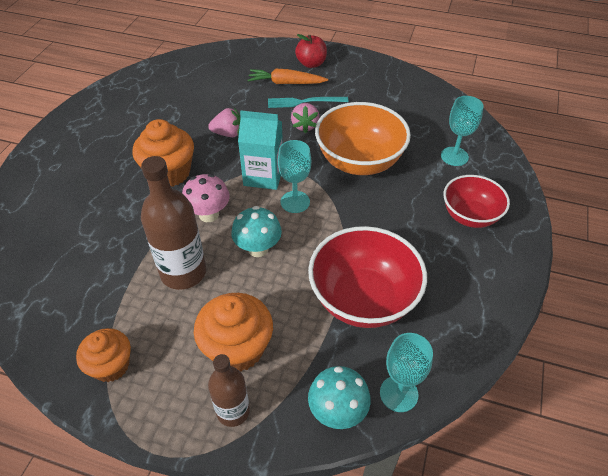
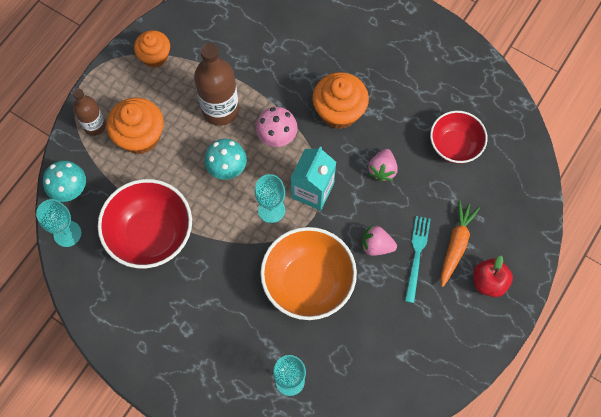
camera: 105 degrees right, 20 degrees up
red bowl [443,175,510,228] -> red bowl moved to [430,111,488,164]

